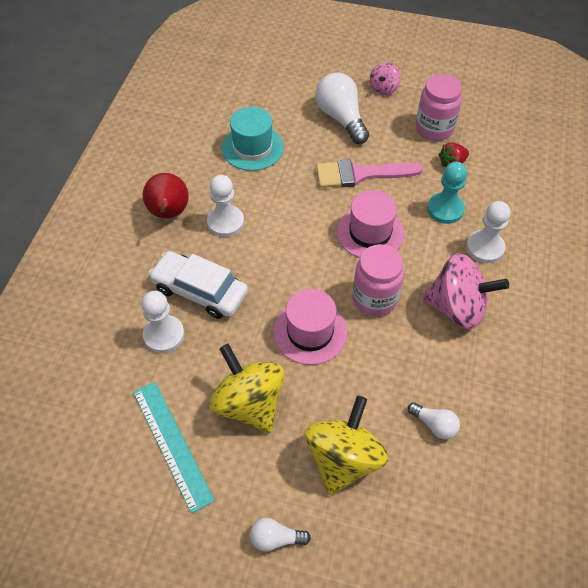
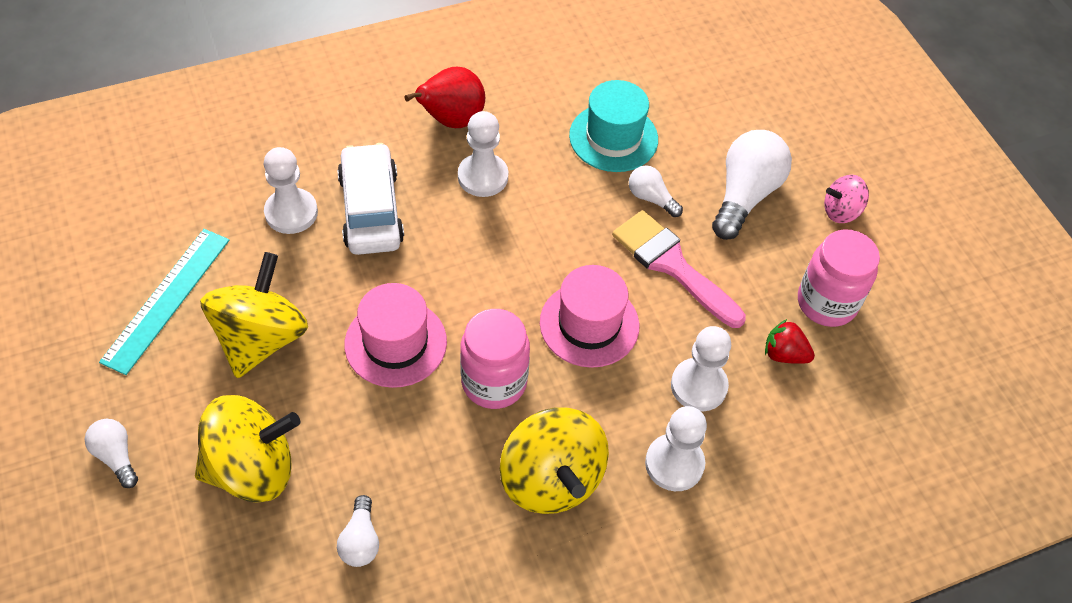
camera: 50 degrees right, 0 degrees up
pink spinning top [422,253,509,329] -> yellow spinning top [500,407,609,514]
turquoise pawn [427,162,467,224] -> white pawn [671,326,731,411]
none -> white light bulb [629,165,683,217]

